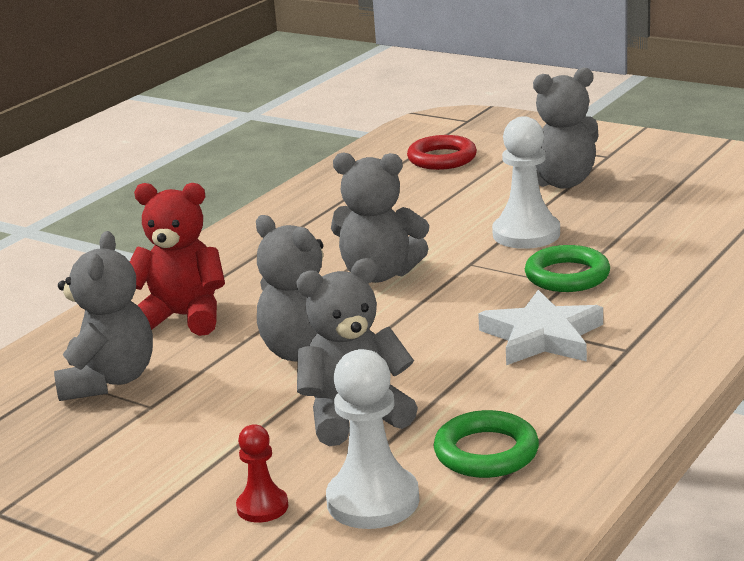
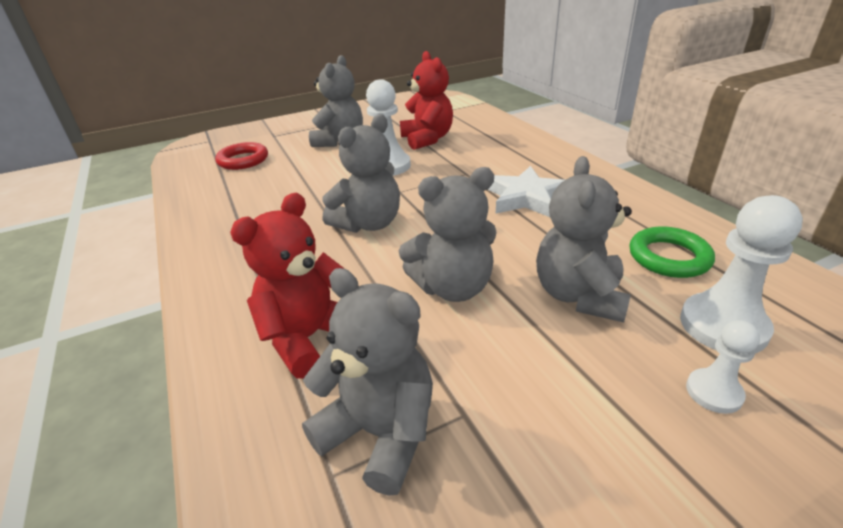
camera: 60 degrees left, 10 degrees up
red pawn [236,425,288,523] -> white pawn [686,320,760,414]
green ring [525,245,610,292] -> none
none -> red teddy bear [400,51,453,150]

